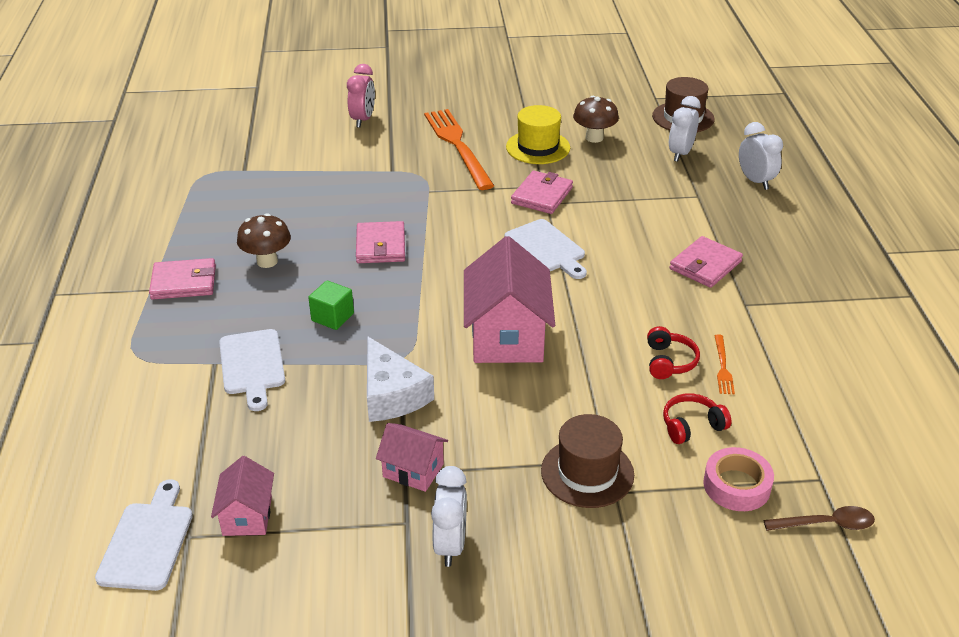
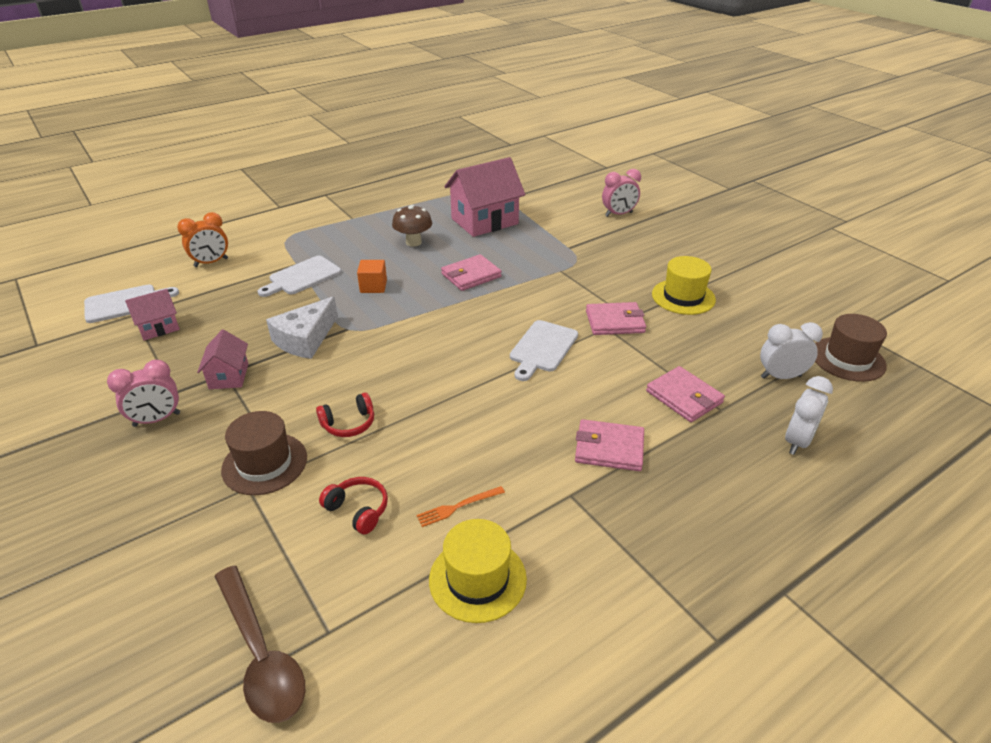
camera: 60 degrees right, 0 degrees up
pink wallet [149,258,216,299] -> pink wallet moved to [646,366,725,422]
green cube [308,280,354,330] -> orange cube [357,260,387,293]
orange fork [424,109,494,190] -> none
white clock [431,466,467,567] -> pink clock [107,360,180,427]
pink house [464,236,555,363] -> pink house moved to [444,157,525,237]
brown mushroom [573,96,619,143] -> none
red headphones [647,326,700,379] -> red headphones moved to [316,393,374,437]
pink tape [703,447,774,511] -> none
brown spoon [763,506,875,531] -> brown spoon [214,566,305,723], size x1.65
none -> orange clock [177,212,228,267]
none -> yellow hat [429,519,527,623]

